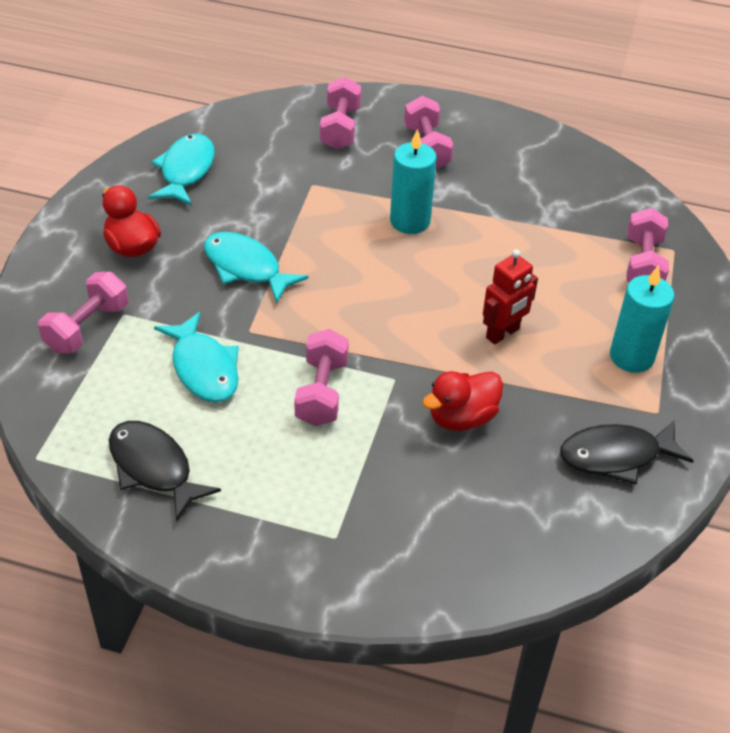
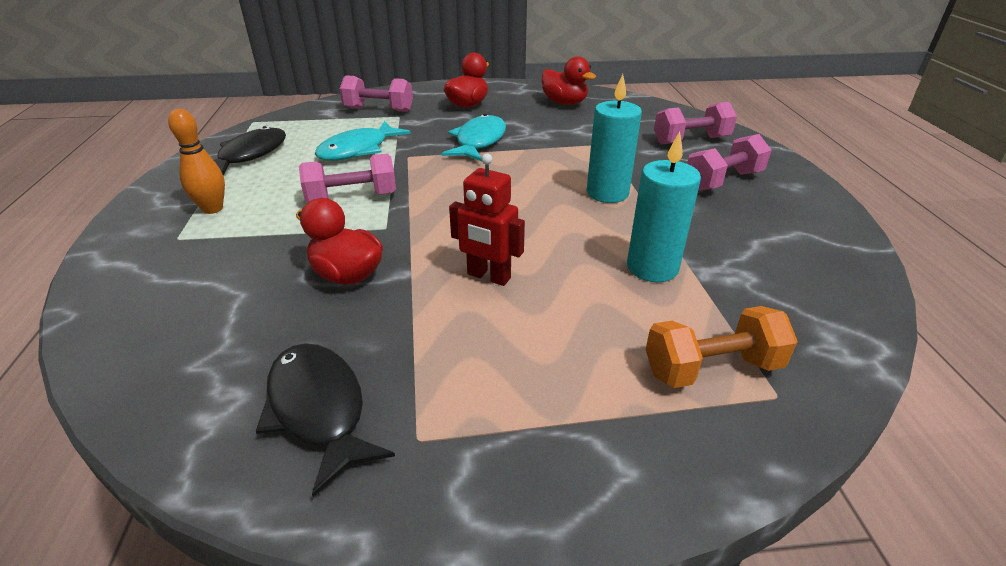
camera: 70 degrees right, 10 degrees down
turquoise fish [148,134,215,206] -> red duck [542,56,596,105]
turquoise candle [610,265,675,373] -> turquoise candle moved to [627,131,701,282]
pink dumbbell [627,208,669,282] -> orange dumbbell [646,306,798,388]
none -> orange bowling pin [168,109,225,214]

